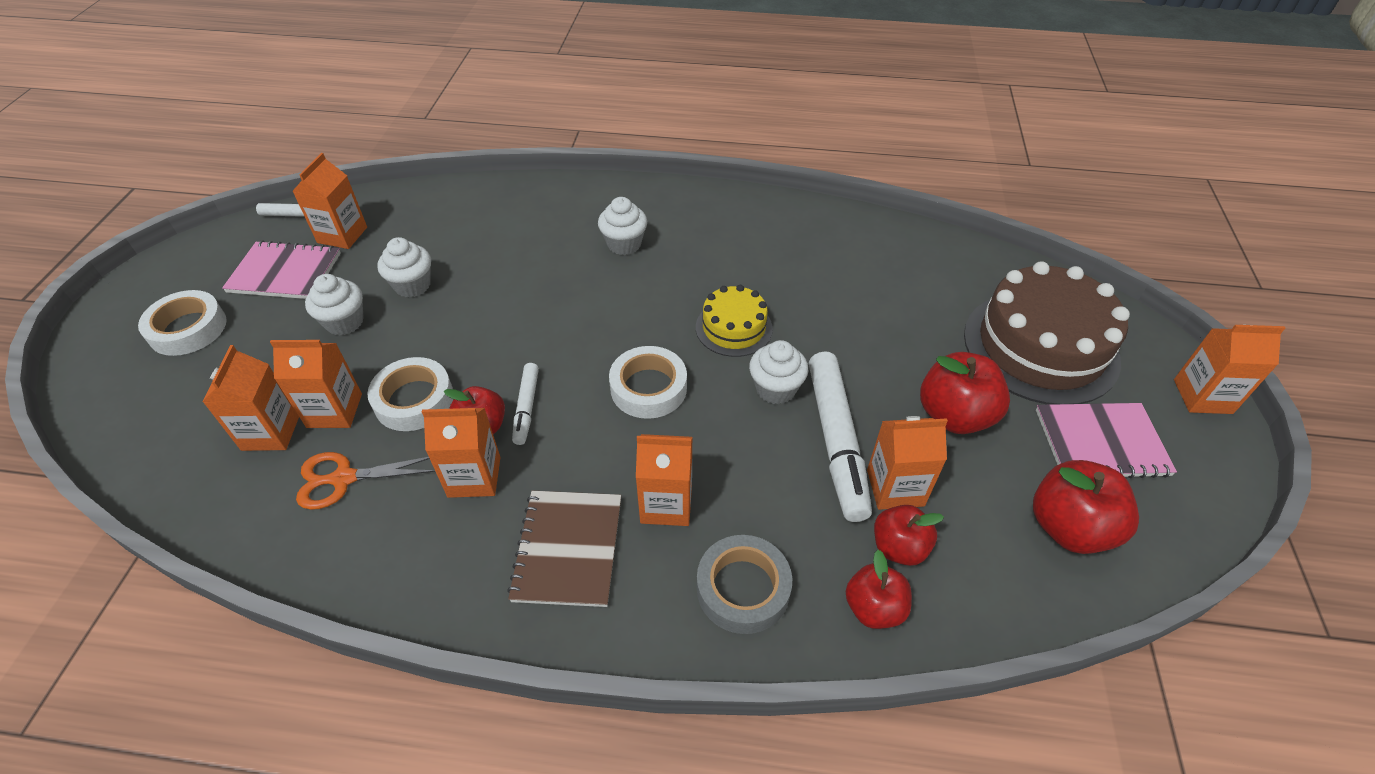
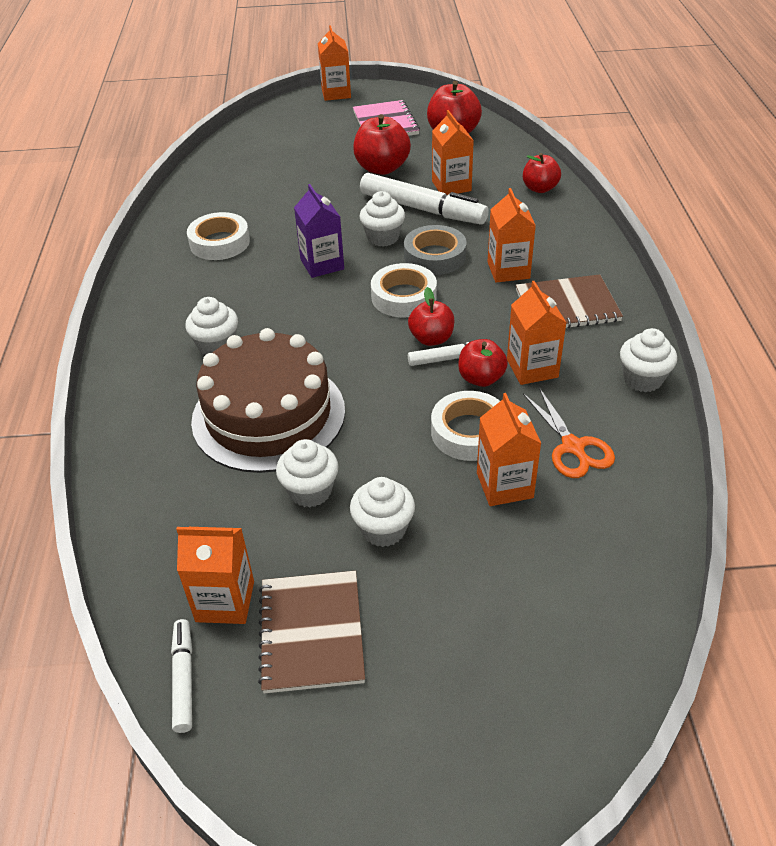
camera: 100 degrees left, 5 degrees down
white tape [138,290,227,356] -> white tape moved to [187,212,250,260]
orange carton [203,345,299,451] -> none
pink notebook [222,241,341,299] -> brown notebook [258,571,365,693]
yellow cake [696,285,773,357] -> purple carton [294,184,344,278]
grey tape [697,535,792,634] -> grey tape moved to [404,225,467,275]
white marker [809,351,872,522] -> white marker turned 45 degrees clockwise [360,173,489,225]
red apple [874,505,944,566] -> red apple moved to [408,287,455,346]
brown cake [964,261,1130,405] -> brown cake moved to [191,328,345,473]
none -> white cupcake [620,328,677,392]

